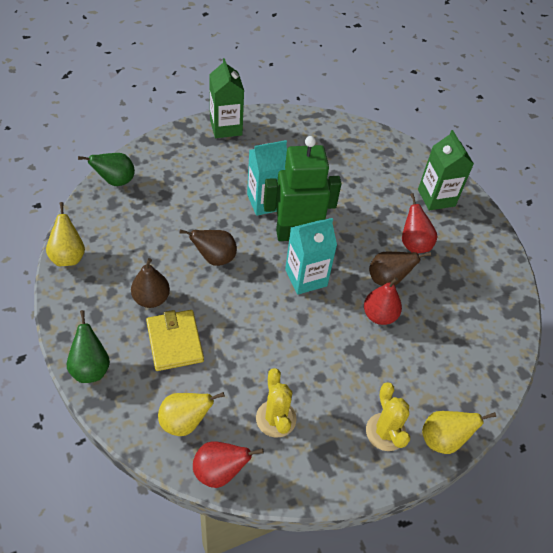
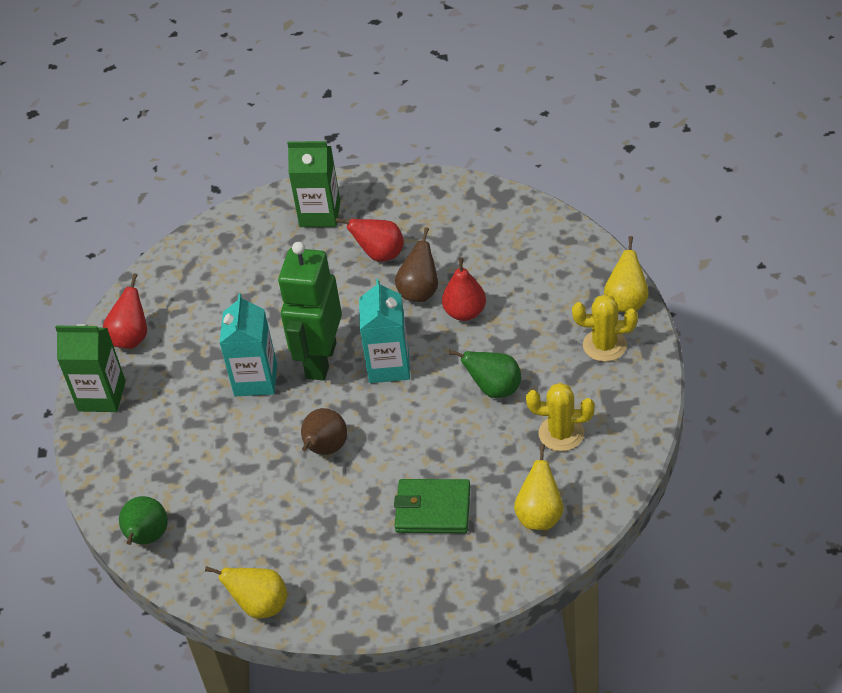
camera: 60 degrees left, 5 degrees down
green pear [67,310,110,383] -> green pear moved to [449,350,521,398]
brown pear [131,258,170,308] -> none
yellow wallet [146,310,204,371] -> green wallet [394,479,470,533]
red pear [193,441,264,488] -> red pear moved to [103,273,147,349]

